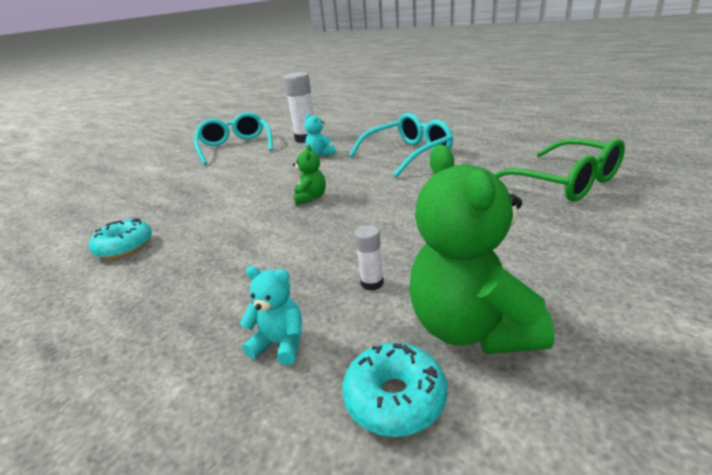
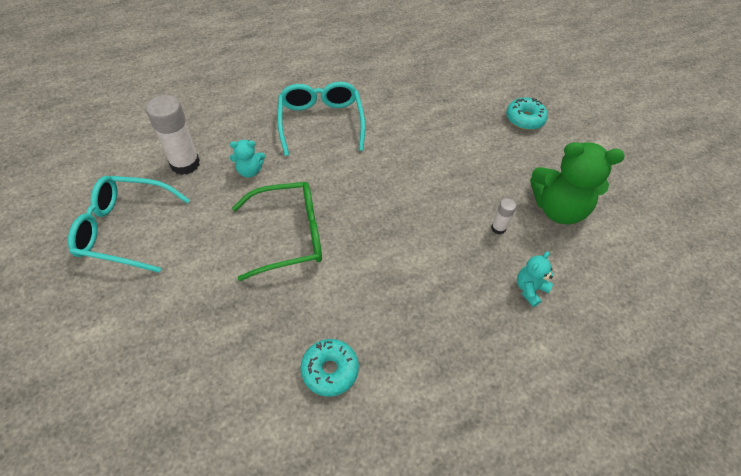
camera: 70 degrees left, 25 degrees up
green teddy bear [293,145,326,205] -> none
turquoise donut [342,343,447,437] -> turquoise donut moved to [506,98,548,130]
green glasses [494,138,625,202] -> green glasses moved to [232,182,322,281]

